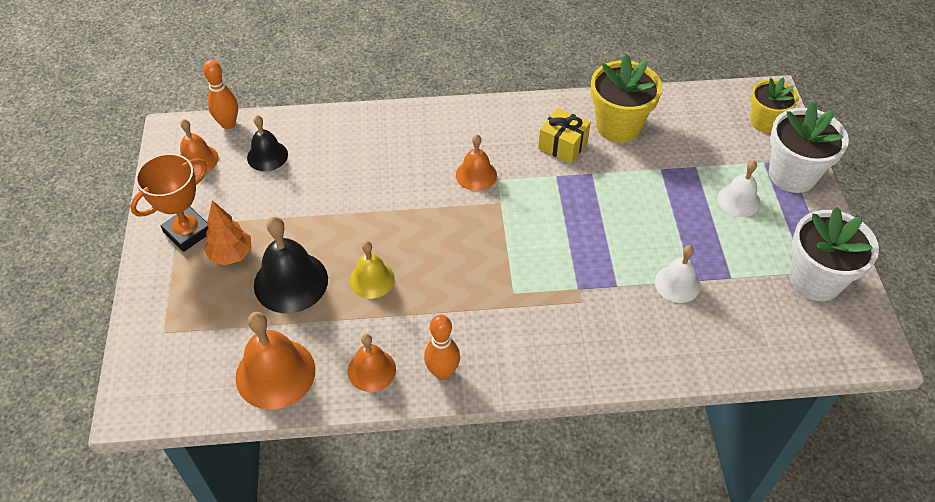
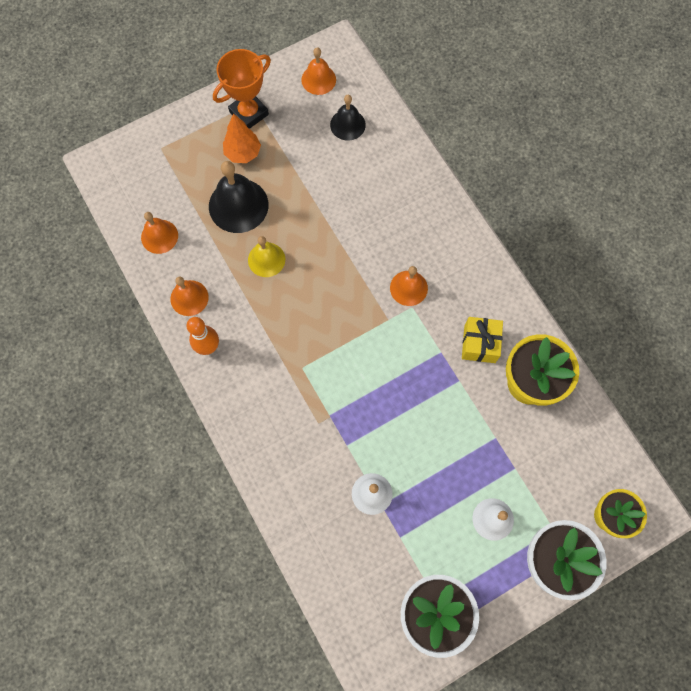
camera: 65 degrees right, 20 degrees up
orange trophy [130,154,209,252] -> orange trophy turned 60 degrees counterclockwise [213,49,271,129]
orange bowling pin [203,60,238,129] -> none
orange bell [235,312,315,410] -> orange bell [141,212,178,254], size x0.61

